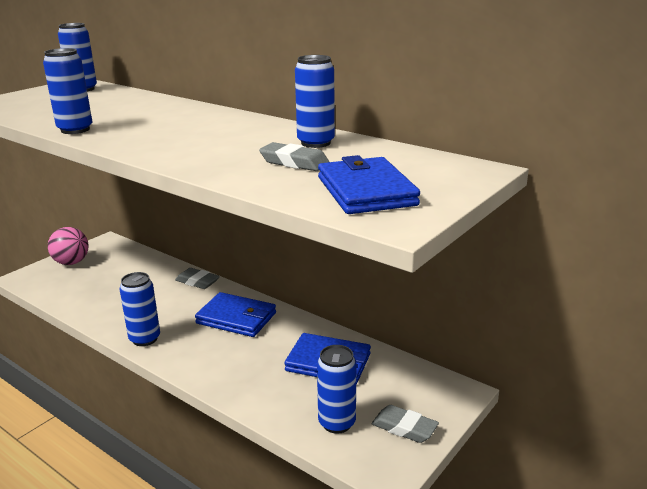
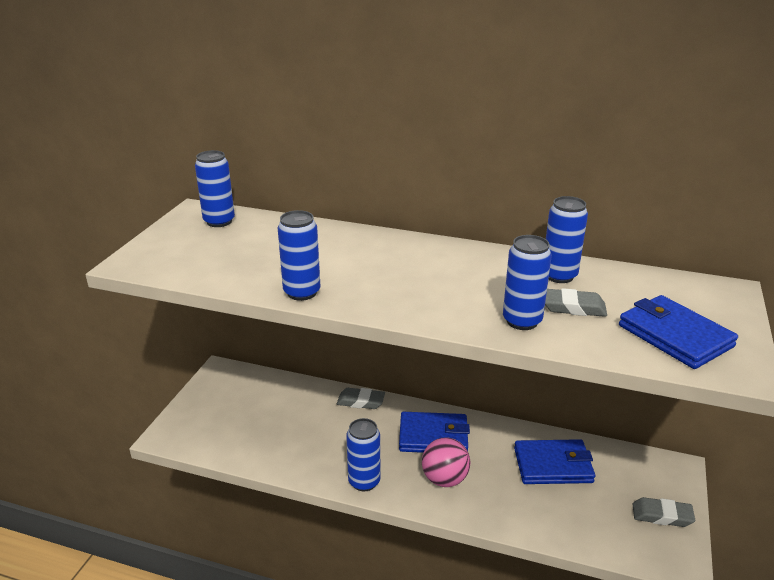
camera: 20 degrees left, 5 degrees up
pink ball [48,227,89,265] -> pink ball moved to [422,438,470,487]
blue can [317,345,356,434] -> blue can moved to [503,235,552,330]

